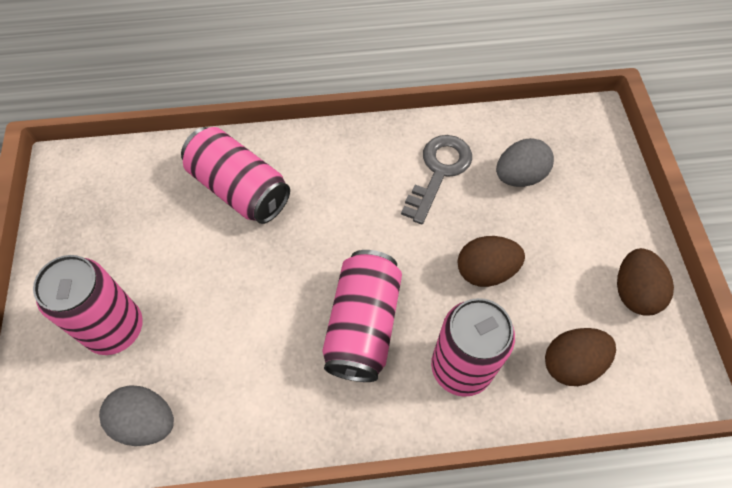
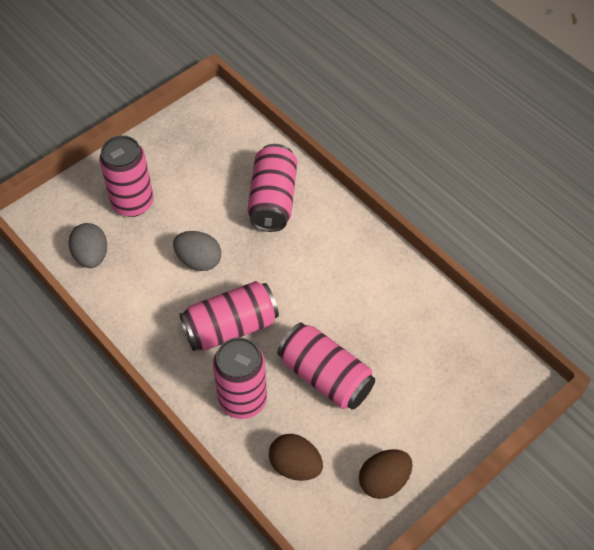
camera: 55 degrees right, 5 degrees down
grey key [401,135,472,224] -> none
brown egg [457,236,525,287] -> pink can [277,323,375,410]
grey egg [496,138,554,187] -> grey egg moved to [173,231,221,271]

